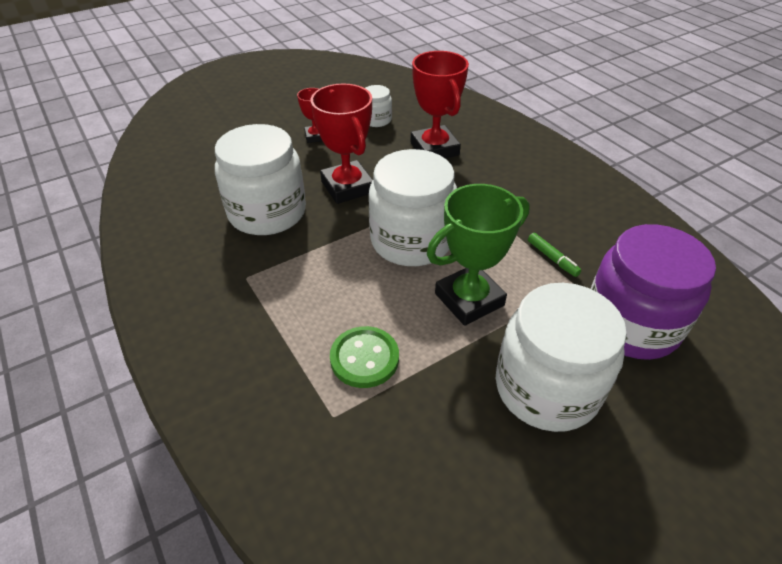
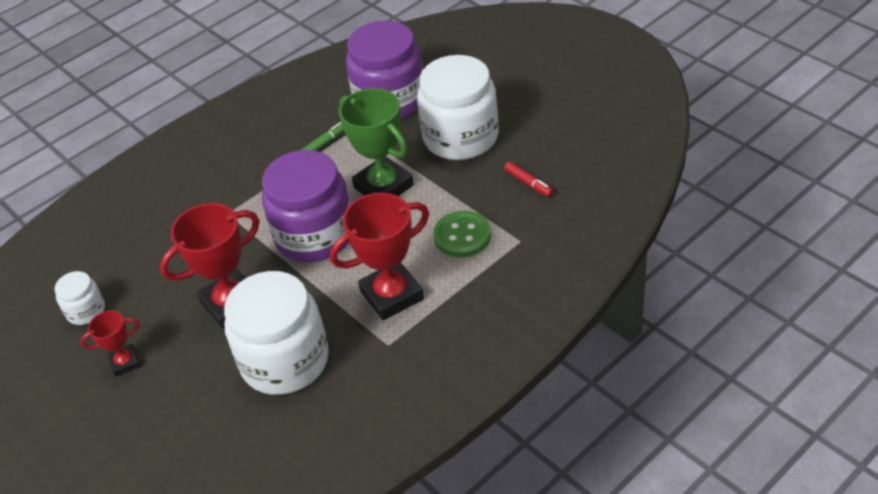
camera: 95 degrees left, 0 degrees up
white jar [369,149,457,266] -> purple jar [262,150,351,262]
red trophy [410,51,469,158] -> red trophy moved to [330,193,429,320]
none -> red marker [504,162,554,197]

